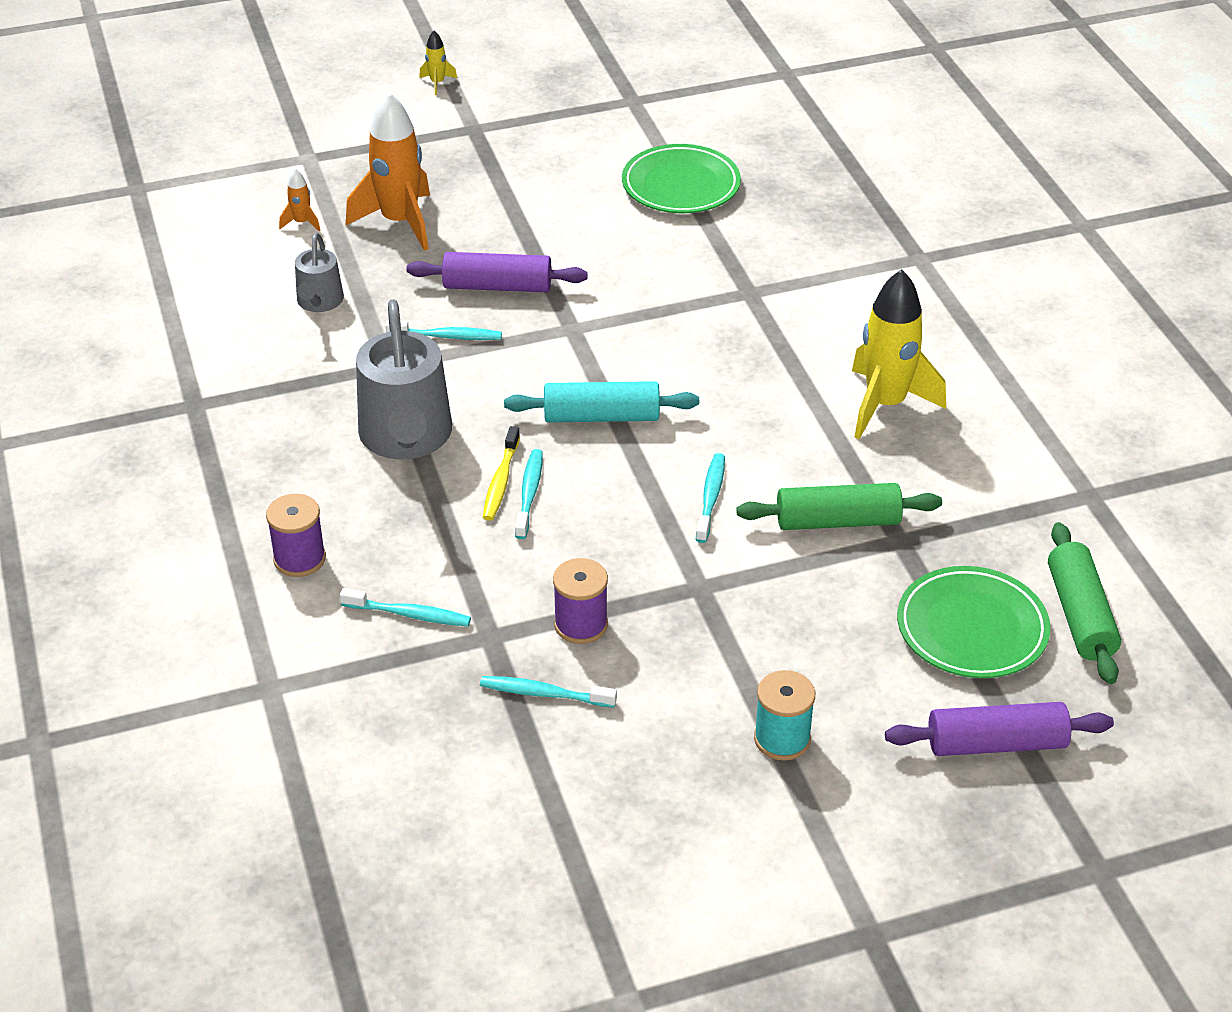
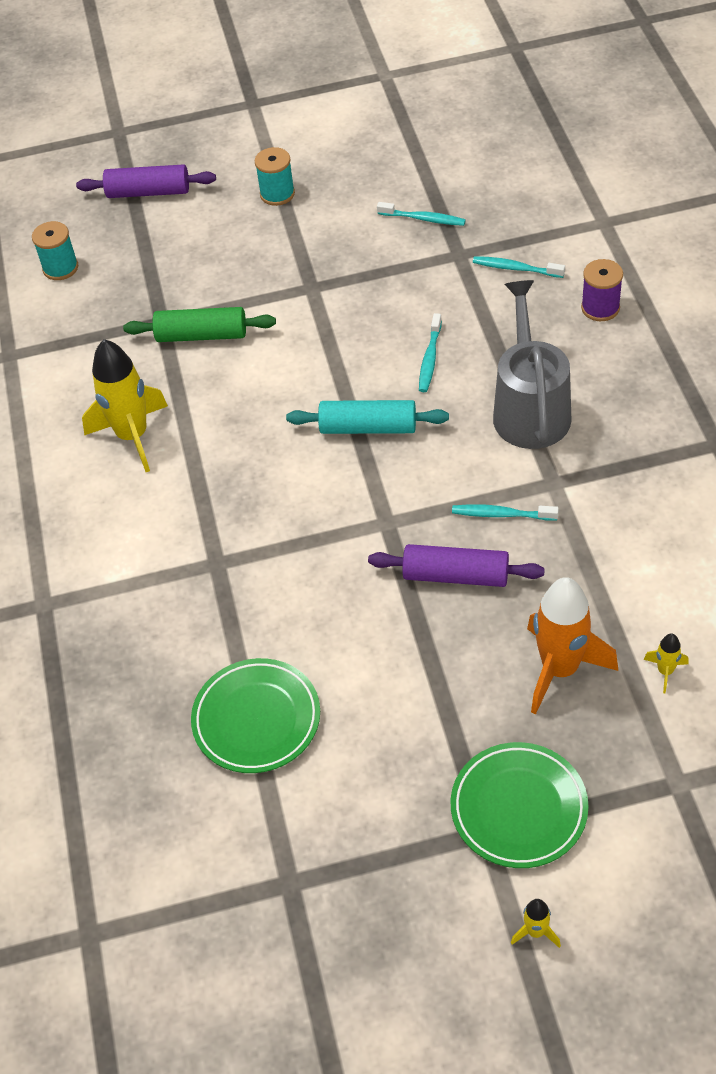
camera: 170 degrees left, 10 degrees up
orange rocket [279,168,321,231] -> yellow rocket [644,633,689,693]
grey watering can [295,233,344,312] -> none
yellow toothbrush [483,426,520,521] -> none
purple spool [553,558,608,644] -> none
turquoise toothbrush [696,453,725,543] -> none
green plate [897,566,1051,678] -> green plate moved to [451,742,589,868]
green rolling pin [1048,522,1121,684] -> turquoise spool [32,221,78,280]

